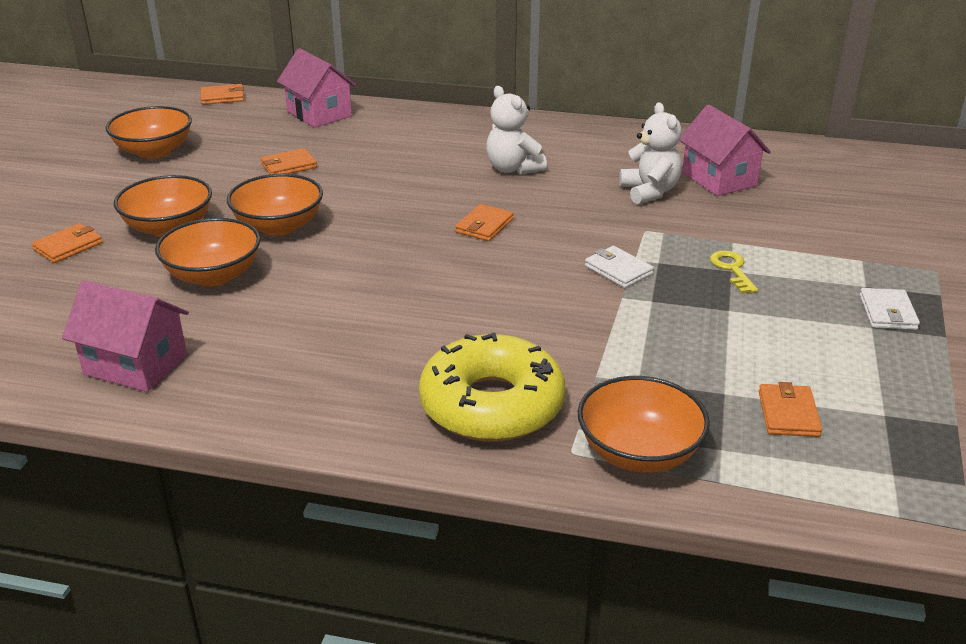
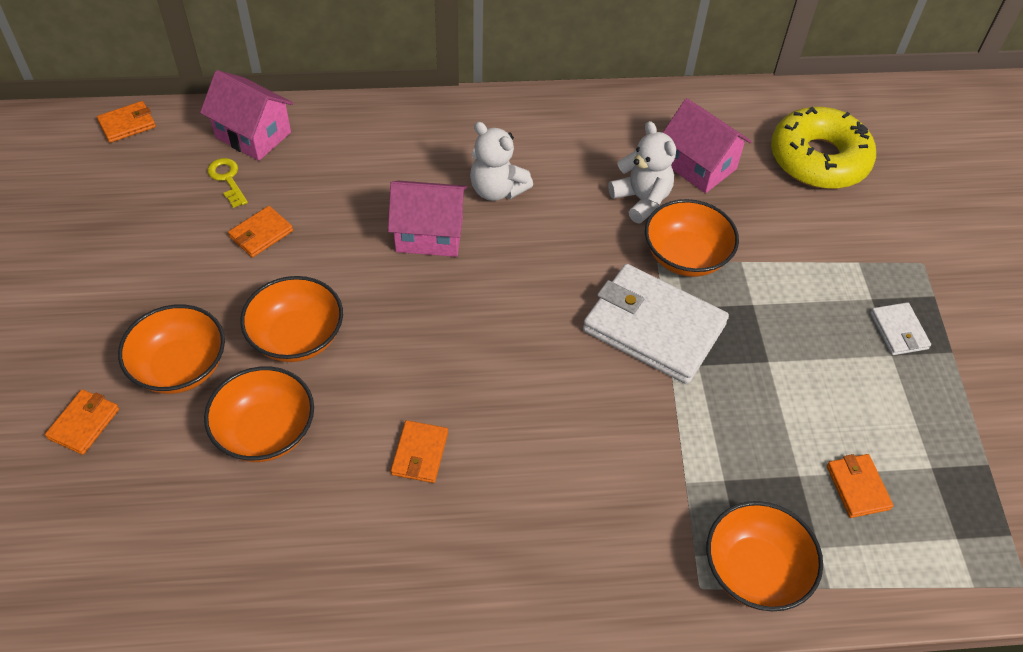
camera: 20 degrees left, 20 degrees up
pink house [62,280,189,392] -> pink house moved to [388,181,467,257]
orange bowl [106,106,192,159] -> orange bowl moved to [645,199,739,277]
yellow donut [419,332,565,442] -> yellow donut moved to [771,107,876,189]
orange wallet [455,204,514,241] -> orange wallet moved to [391,420,448,483]
white wallet [585,246,654,288] -> white wallet [583,264,729,384], size x2.18
yellow key [710,250,758,294] -> yellow key moved to [207,158,248,208]

